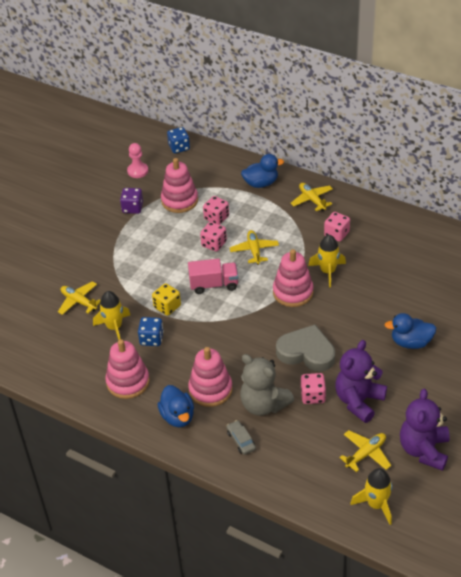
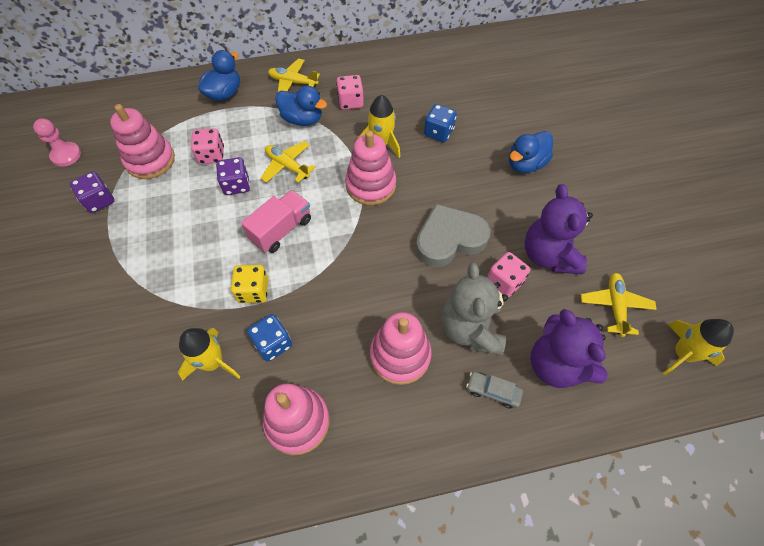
camera: 45 degrees left, 15 degrees up
yellow plane [58,281,101,315] -> none
blue duck [158,385,194,427] -> blue duck moved to [275,86,327,126]
blue dice [167,127,190,154] -> blue dice moved to [424,104,457,142]
pink dice [200,222,227,252] -> purple dice [216,157,250,195]
grey teddy bear [240,354,294,416] -> grey teddy bear turned 90 degrees clockwise [441,262,508,355]
purple teddy bear [400,389,450,471] -> purple teddy bear moved to [531,309,608,388]

